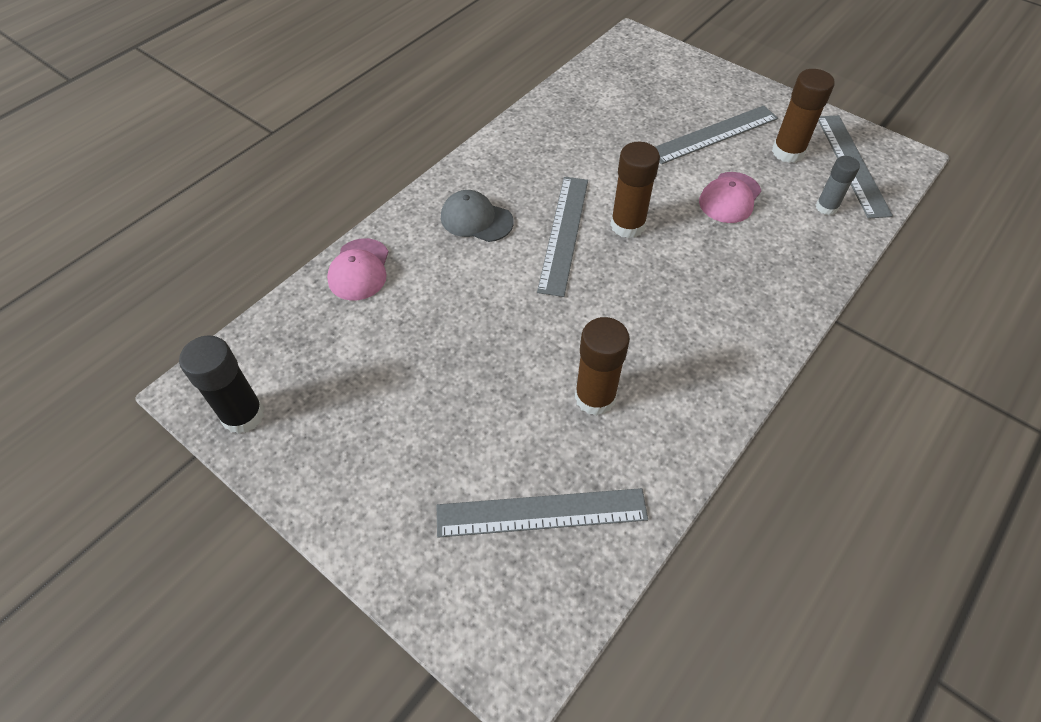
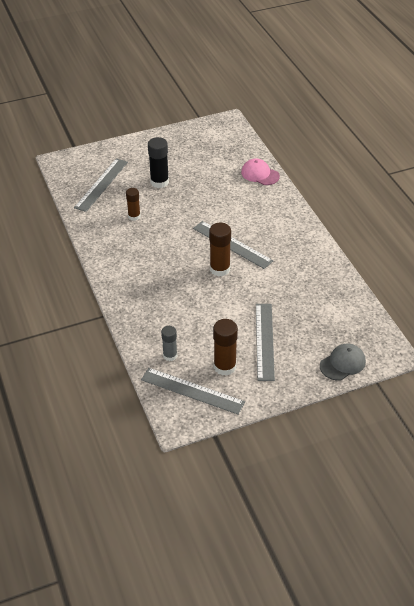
camera: 120 degrees right, 10 degrees down
black glue stick [179,335,264,434] -> black glue stick moved to [148,137,169,188]
grey cap [441,190,514,242] -> grey cap moved to [320,343,366,380]
brown glue stick [575,317,630,416] -> brown glue stick [126,188,140,221], size x0.64
pink cap [699,172,761,223] -> none

